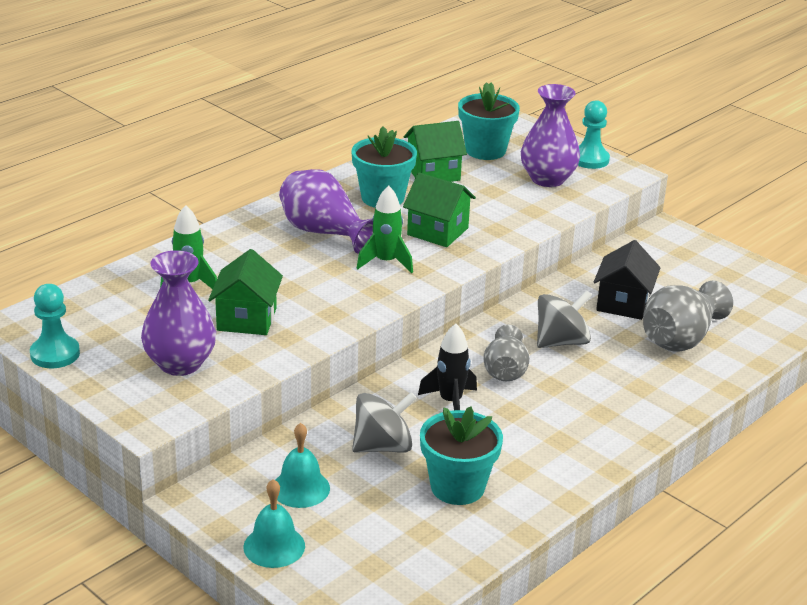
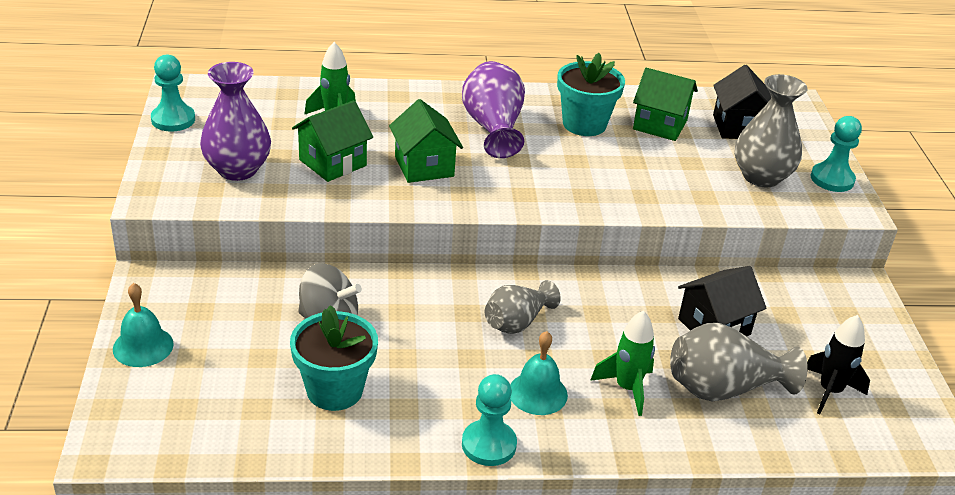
camera: 40 degrees right, 5 degrees up
turquoise bell [275,423,330,508] -> turquoise bell moved to [510,331,568,415]
green rocket [357,185,413,273] -> green rocket moved to [590,311,655,416]
green house [403,172,476,247] -> green house moved to [389,99,463,183]
black rocket [418,323,477,410] -> black rocket moved to [807,315,870,414]
turquoise flower pot [458,82,520,160] -> black house [713,65,771,139]
purple vase [521,84,580,187] -> grey vase [735,74,808,187]
grey spinning top [537,290,592,348] -> none
none -> turquoise pawn [462,374,517,466]

